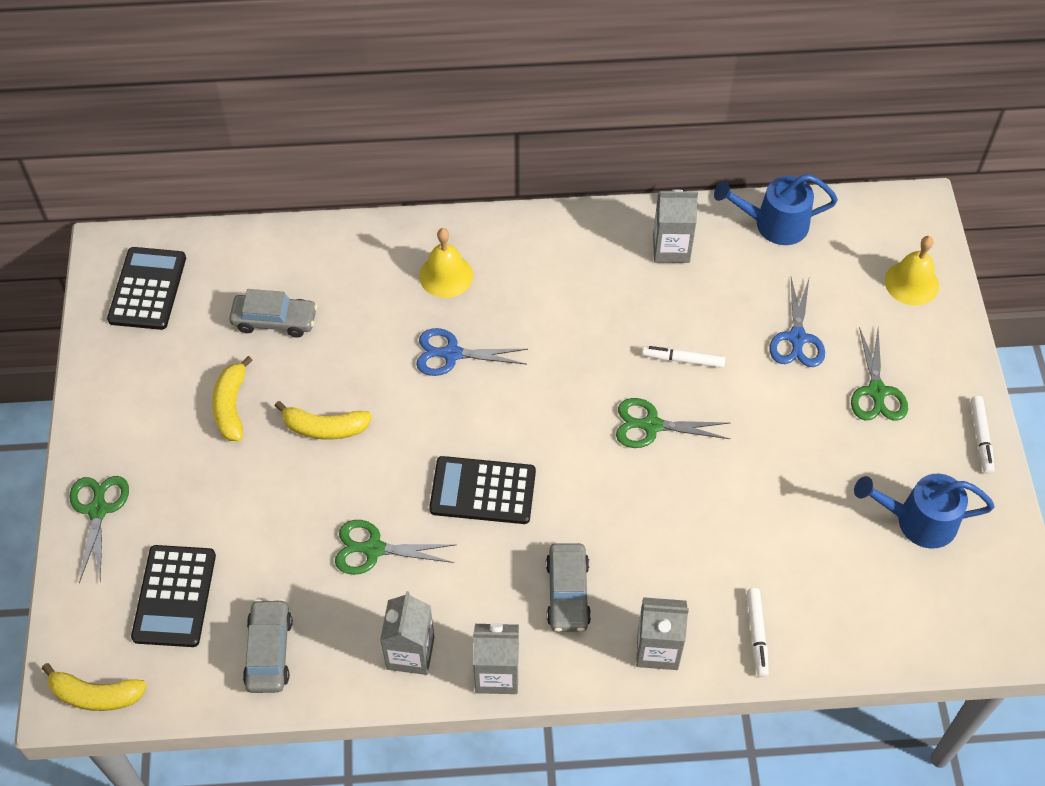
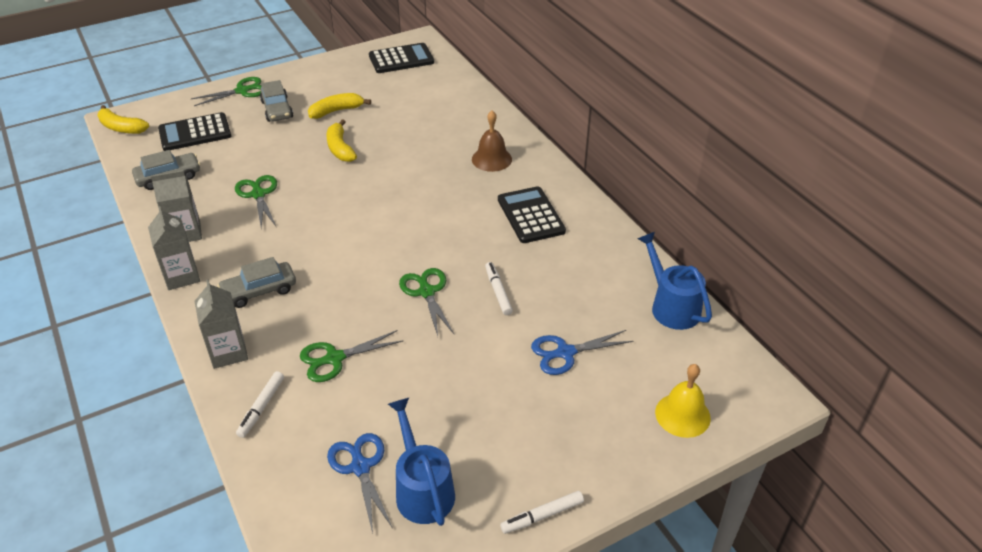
camera: 65 degrees right, 15 degrees down
yellow banana [42,663,147,711] -> yellow banana turned 45 degrees counterclockwise [97,105,149,134]
grey car [229,289,317,337] -> grey car moved to [260,80,293,122]
blue scissors [416,328,528,376] -> blue scissors moved to [327,433,393,534]
yellow bell [419,228,473,298] -> brown bell [472,111,512,172]
black calculator [429,456,536,524] -> black calculator moved to [498,186,566,243]
grey carton [653,190,698,263] -> none
white marker [747,588,769,677] -> white marker turned 45 degrees counterclockwise [236,371,284,438]
green scissors [851,327,908,421] -> green scissors moved to [300,330,404,382]

